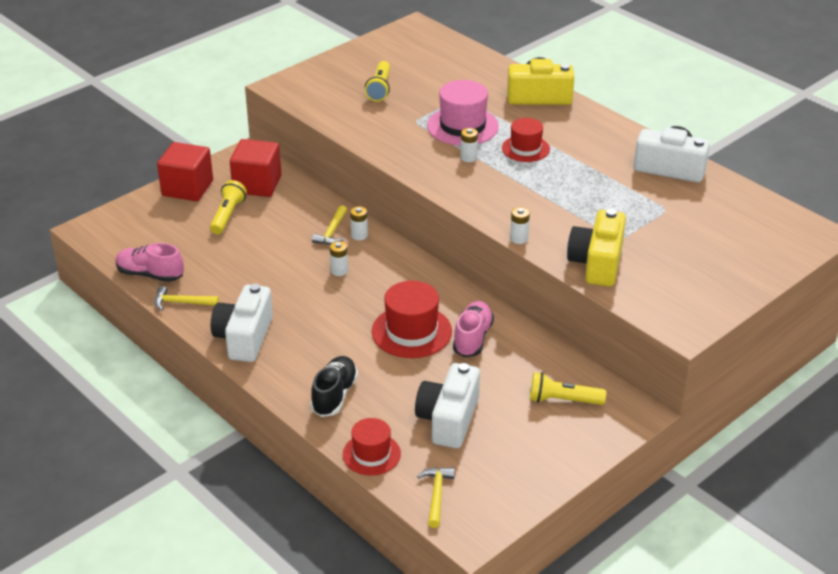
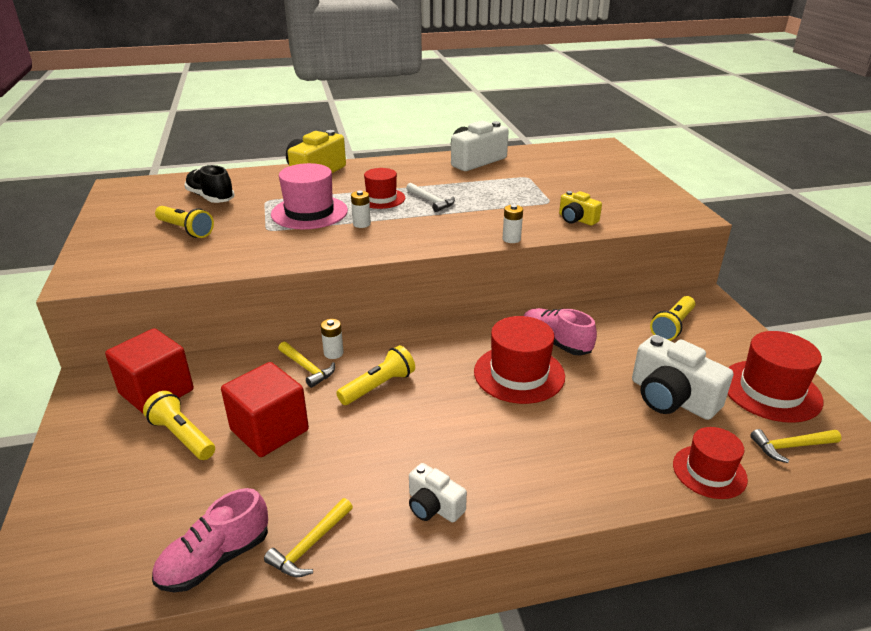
camera: 60 degrees left, 5 degrees down
red cube [157,142,213,201] -> red cube moved to [221,362,309,457]
white camera [211,284,273,362] -> white camera [409,463,467,523], size x0.56
black shoe [310,356,358,417] -> black shoe moved to [184,165,235,203]
white battery [330,241,348,276] -> yellow flashlight [336,345,415,405]
yellow hammer [417,467,455,528] -> yellow hammer turned 45 degrees counterclockwise [750,429,841,463]
yellow camera [567,209,626,287] -> yellow camera [559,191,602,226], size x0.56
none -> white hammer [406,183,455,212]
none -> red hat [727,331,823,423]

